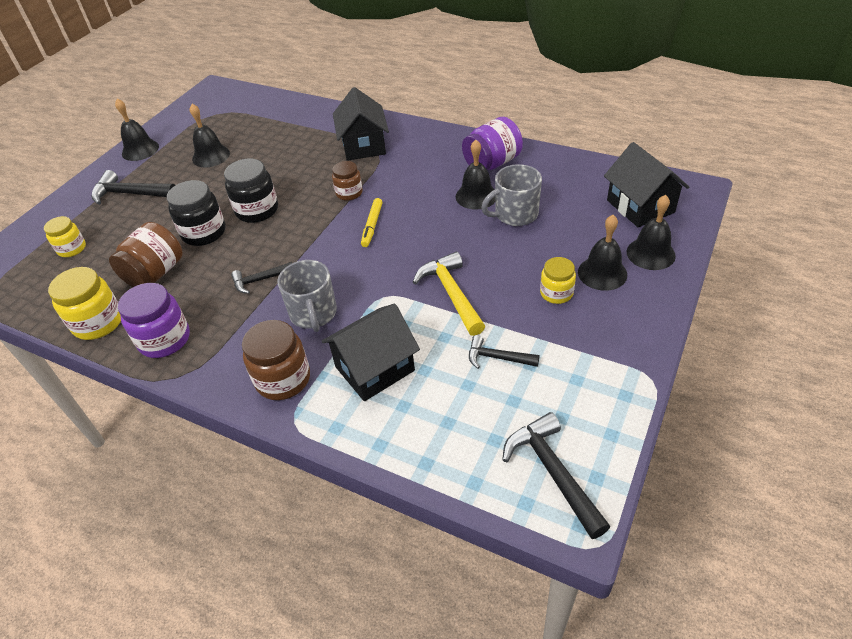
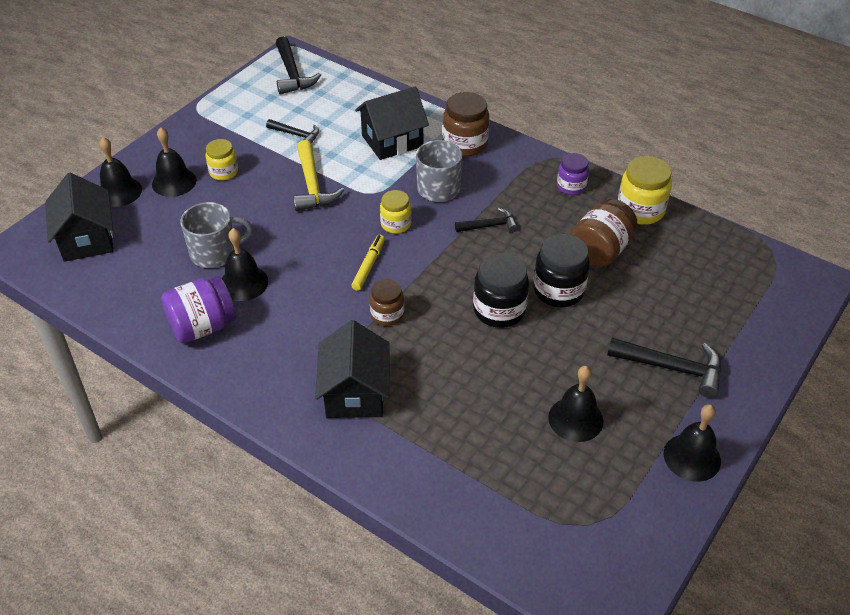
camera: 175 degrees left, 0 degrees up
yellow jar [44,216,86,257] -> yellow jar moved to [380,190,412,234]
purple jar [118,283,190,358] -> purple jar [557,153,589,195], size x0.63

